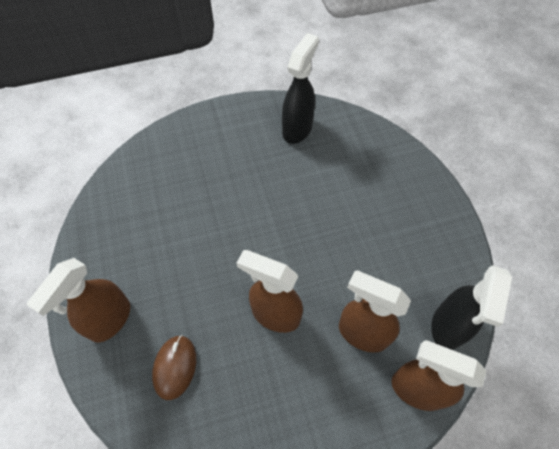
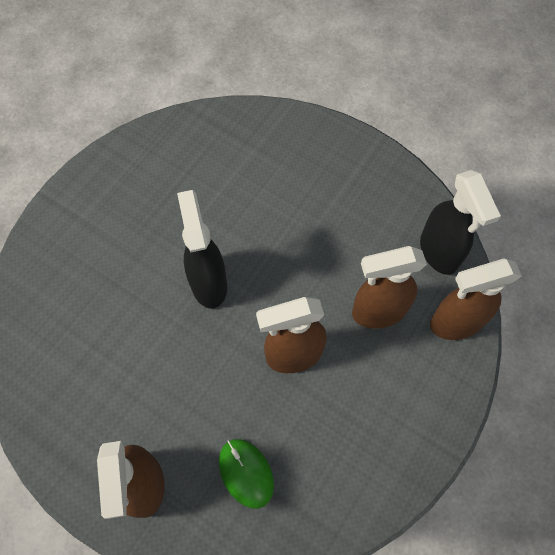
camera: 40 degrees left, 5 degrees up
brown mouse [152,335,196,400] -> green mouse [219,439,274,508]
black spray bottle [282,33,319,144] -> black spray bottle moved to [177,190,227,309]

